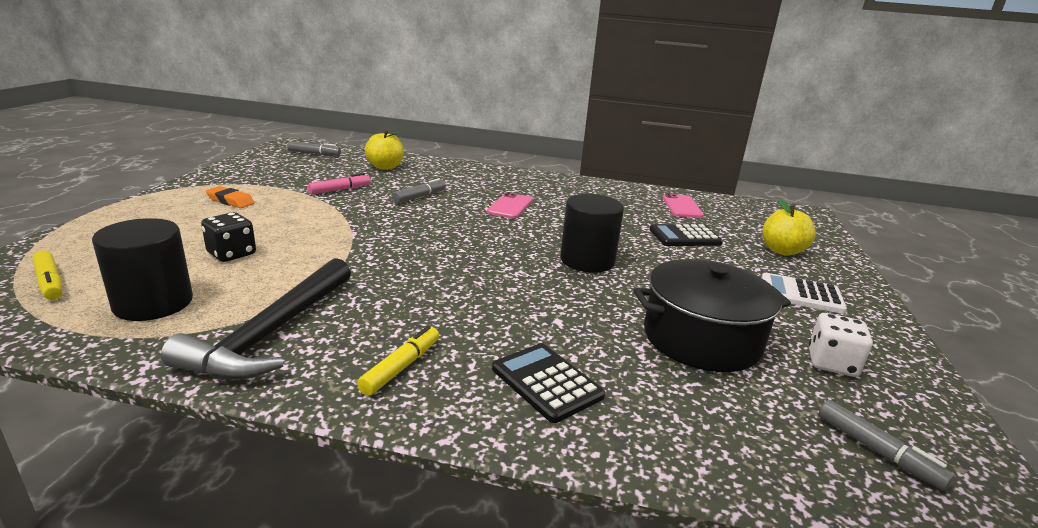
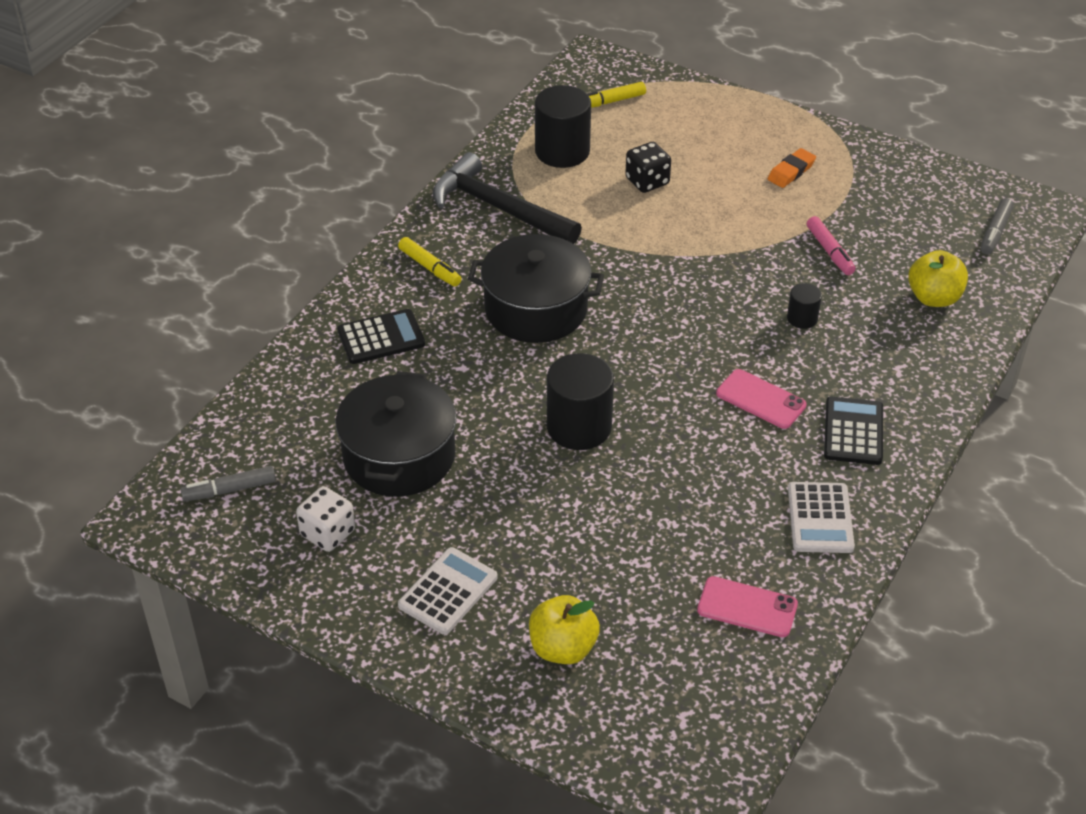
camera: 110 degrees right, 20 degrees up
grey marker [392,178,445,203] -> black cylinder [787,283,822,329]
black calculator [649,224,723,246] -> black calculator moved to [824,397,883,465]
none -> black pot [468,234,604,343]
none -> white calculator [788,482,855,553]

